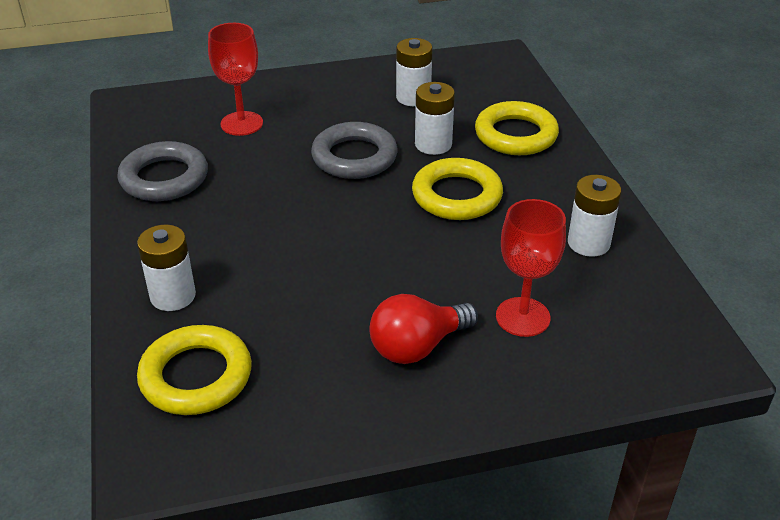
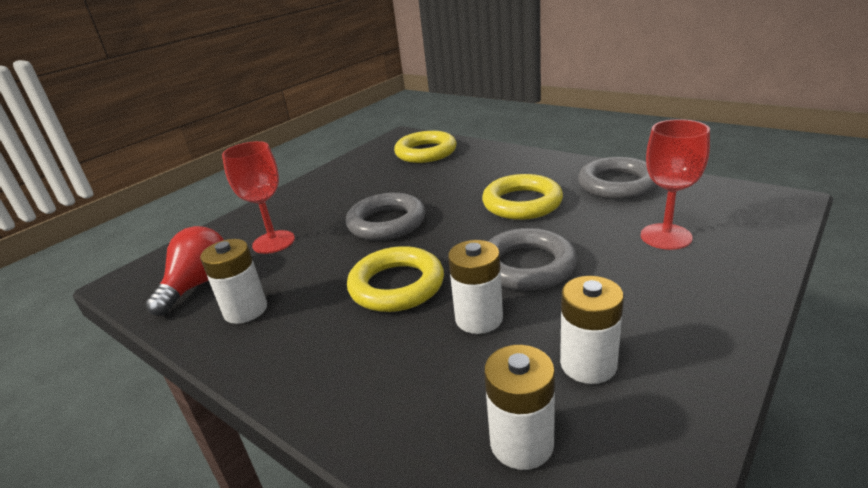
camera: 145 degrees right, 10 degrees down
white battery [137,225,196,311] -> white battery moved to [484,345,555,470]
red light bulb [369,294,478,364] -> red light bulb moved to [146,226,224,316]
yellow ring [475,101,559,155] -> yellow ring moved to [482,174,563,220]
none -> grey ring [346,193,425,241]

